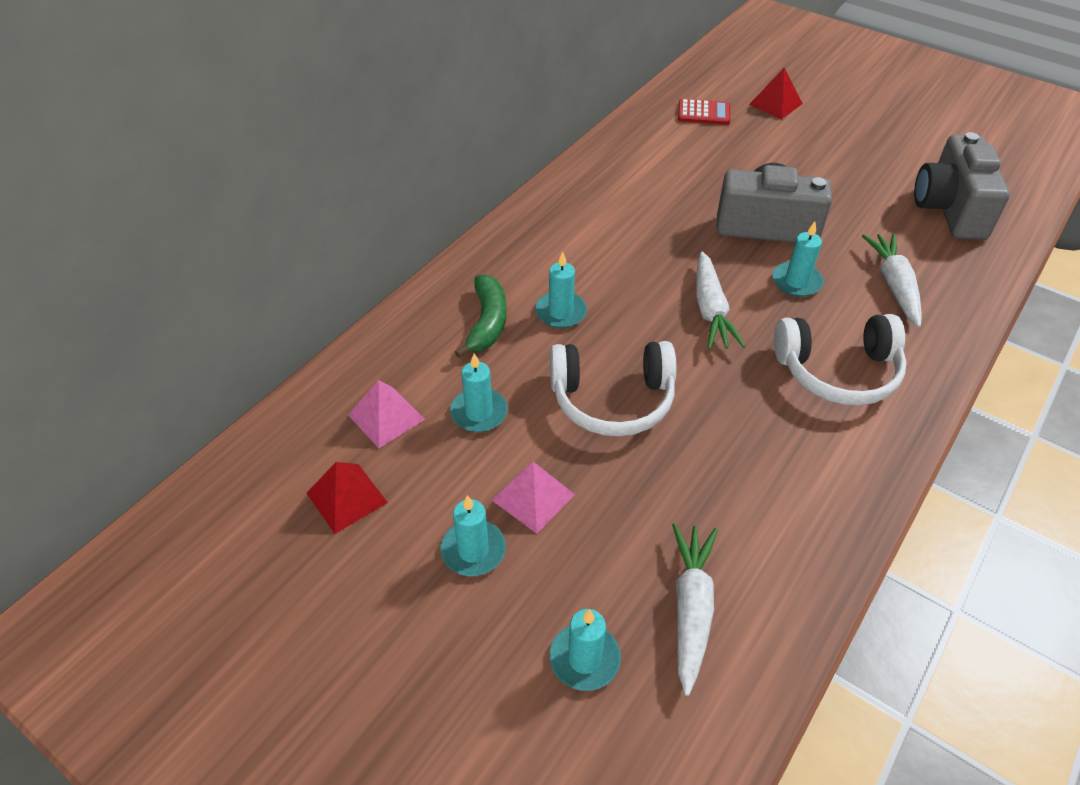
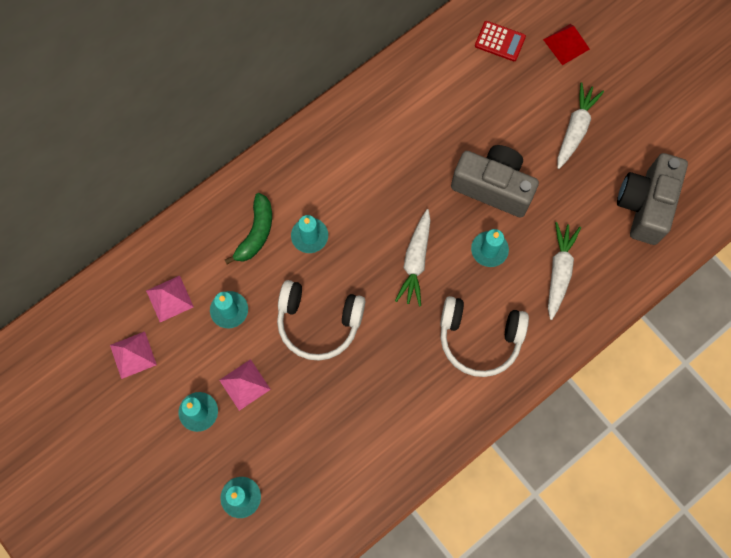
camera: 15 degrees right, 25 degrees up
red pyramid [307,462,388,534] -> pink pyramid [110,332,157,379]
white carrot [672,523,718,696] -> white carrot moved to [557,83,604,169]

